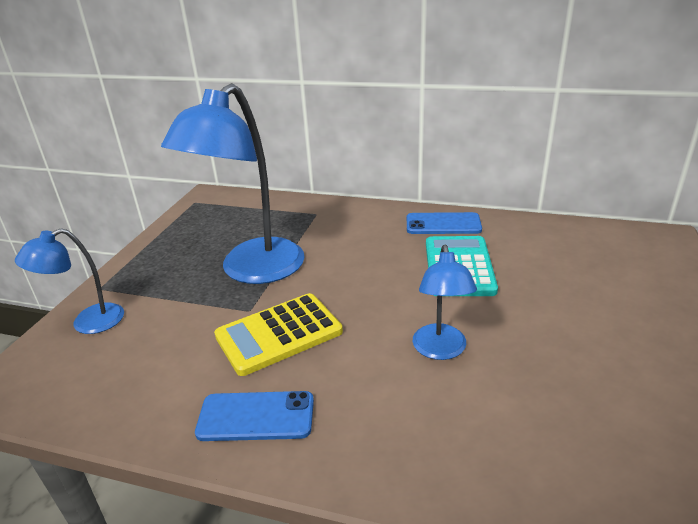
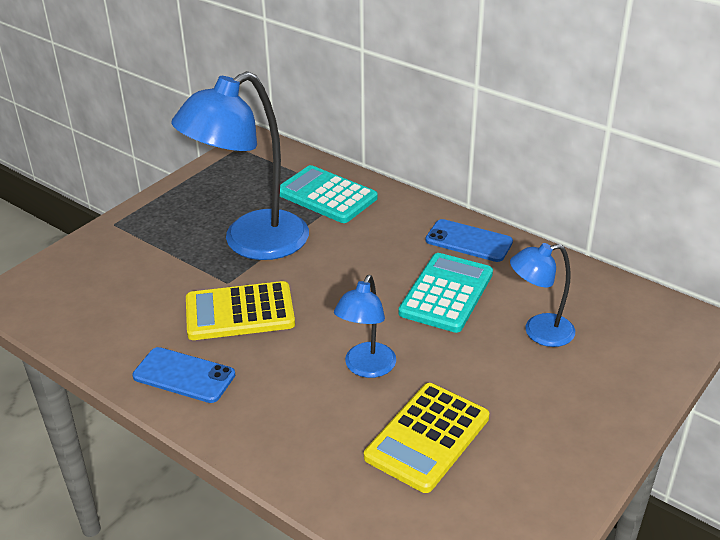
camera: 20 degrees right, 5 degrees up
blue lamp [15,228,124,334] -> blue lamp moved to [510,243,575,347]
none -> turquoise calculator [280,165,378,223]
none -> yellow calculator [364,383,489,493]

